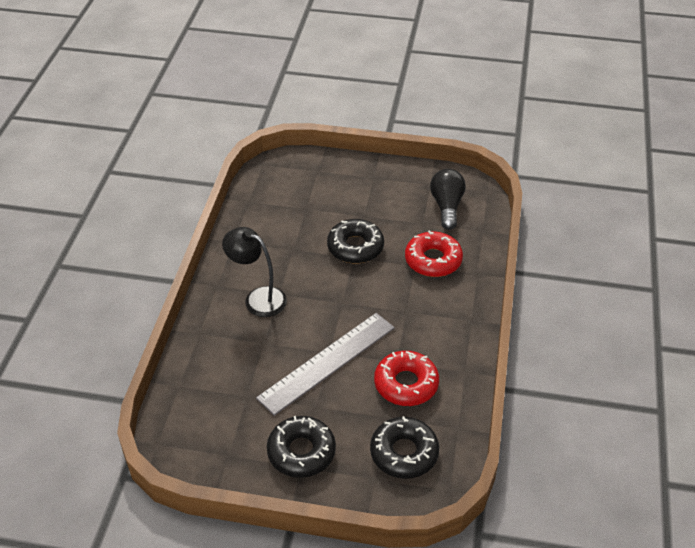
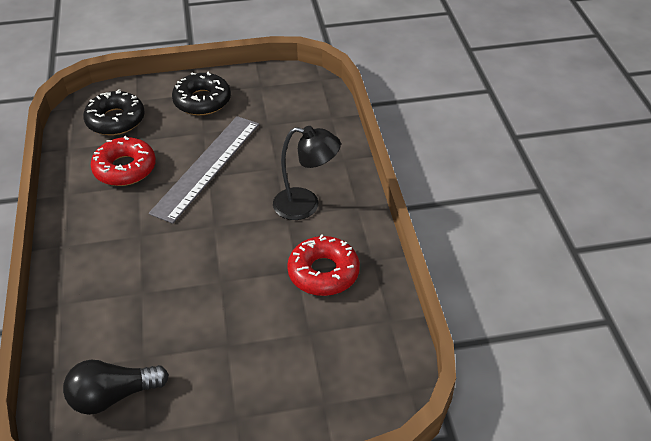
camera: 160 degrees right, 0 degrees up
black donut [327,219,384,263] -> none
red donut [405,230,463,277] -> red donut moved to [287,234,360,296]
black light bulb [430,169,466,230] -> black light bulb turned 90 degrees clockwise [63,360,169,415]

